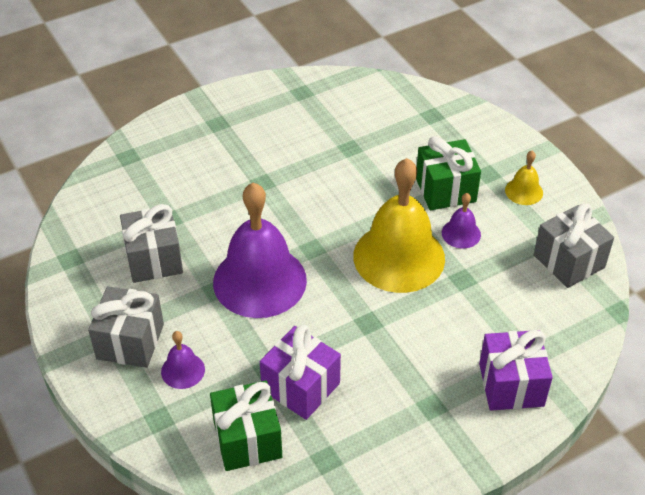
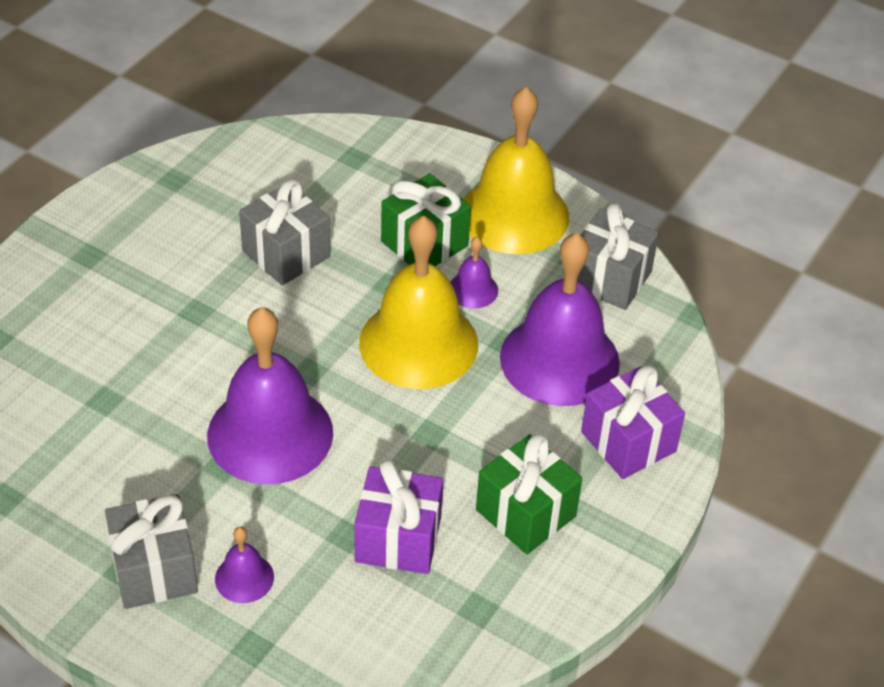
camera: 30 degrees left, 0 degrees up
grey gift [120,204,183,283] -> grey gift moved to [239,180,330,285]
green gift [210,380,282,471] -> green gift moved to [476,434,582,554]
yellow bell [505,151,543,205] -> yellow bell [463,87,569,254], size x2.29
none -> purple bell [500,233,620,406]

